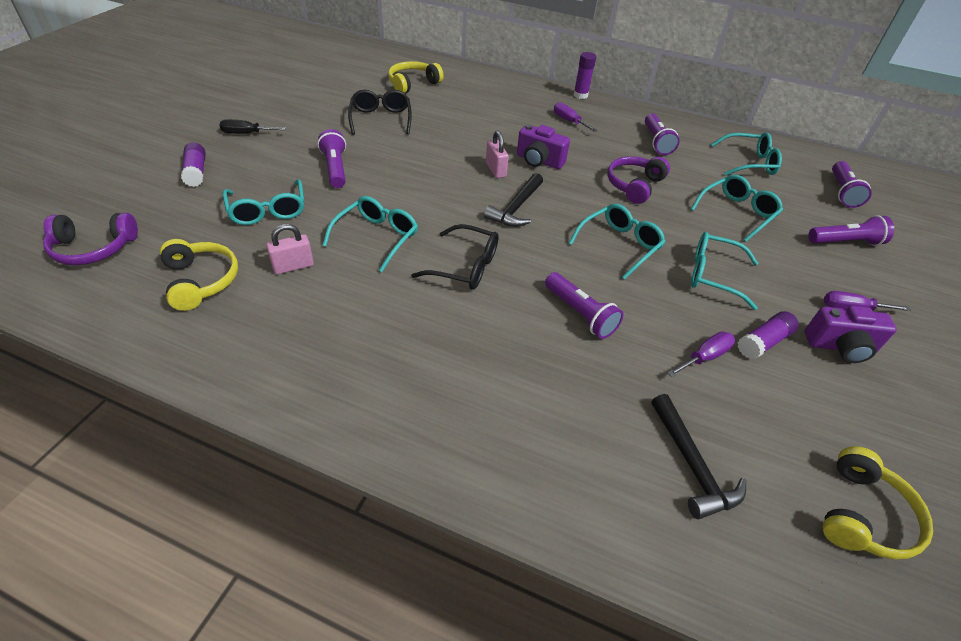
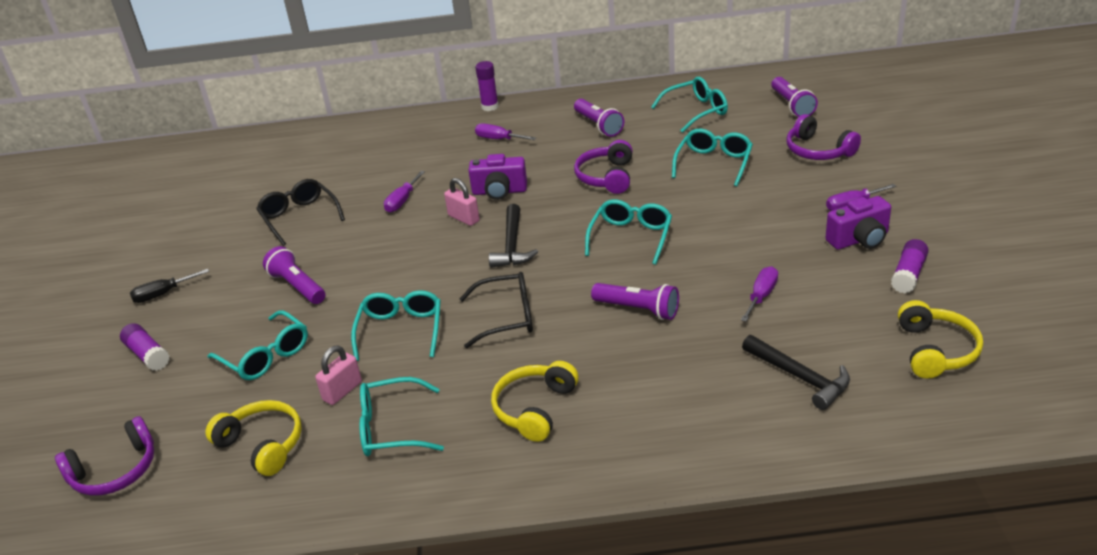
camera: 20 degrees left, 10 degrees down
yellow headphones [388,61,444,93] -> yellow headphones moved to [491,361,579,442]
turquoise glasses [691,232,759,310] -> turquoise glasses moved to [359,377,444,456]
purple glue stick [738,311,799,359] -> purple glue stick moved to [891,239,929,293]
purple flashlight [808,215,894,246] -> purple headphones [787,114,861,160]
none -> purple screwdriver [384,171,425,213]

